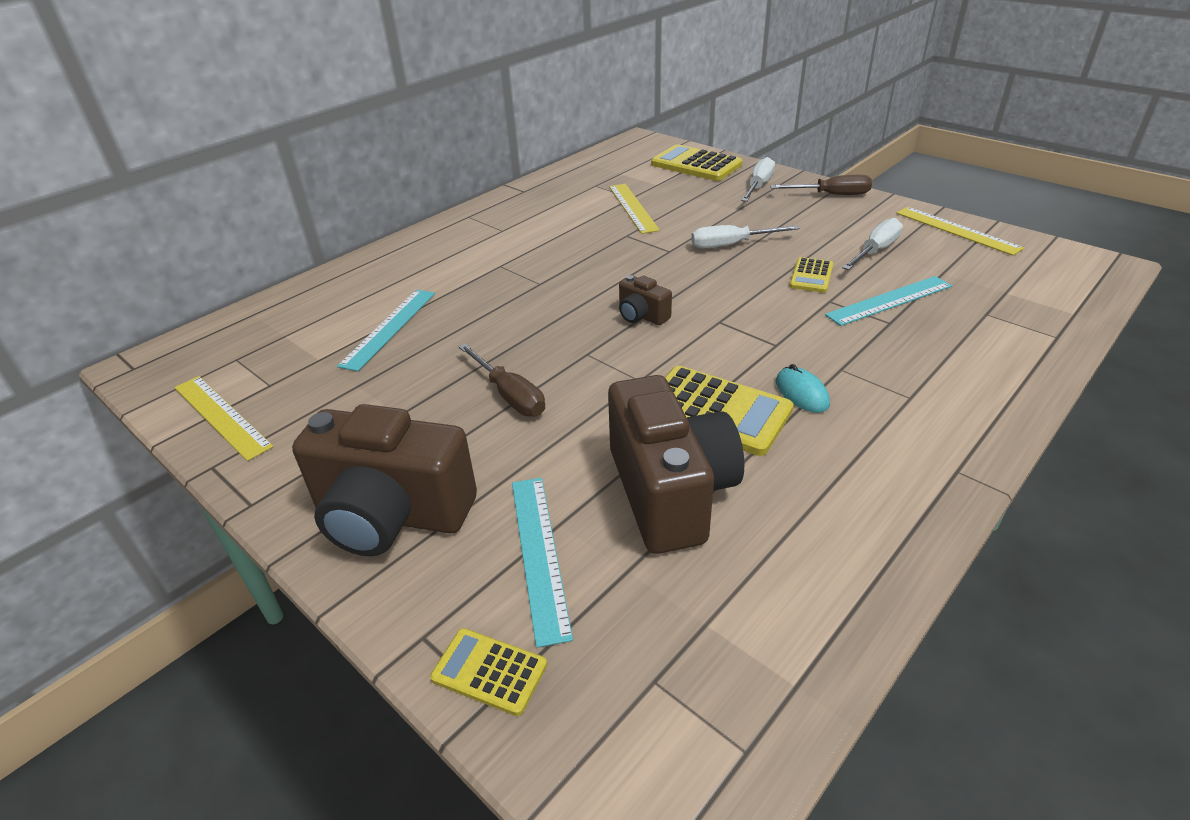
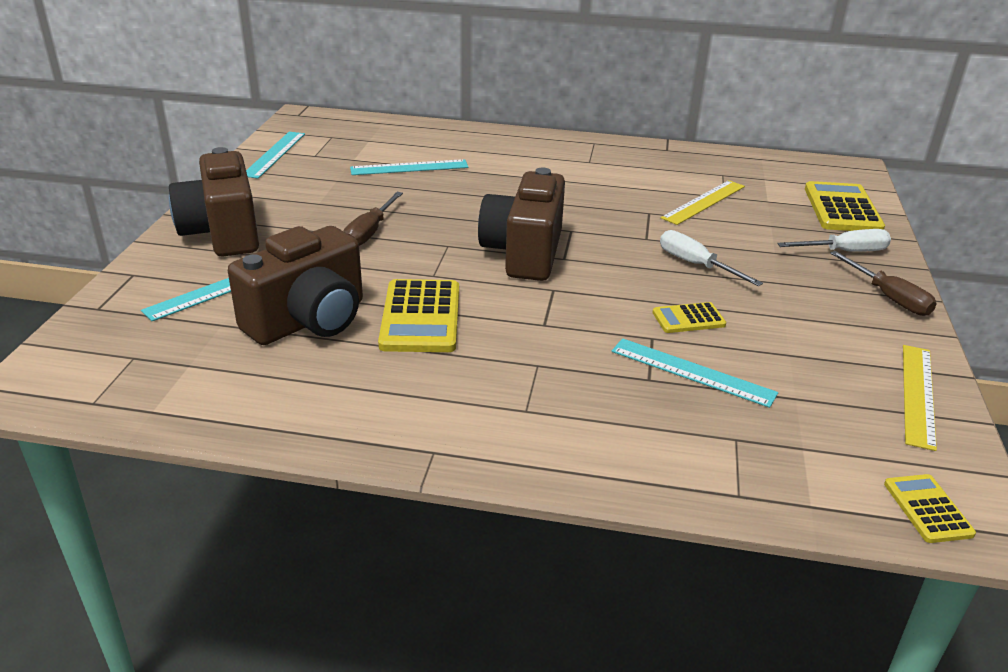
camera: 55 degrees right, 5 degrees down
yellow ruler [174,376,274,461] -> turquoise ruler [246,132,305,179]
yellow calculator [430,628,547,716] -> yellow calculator moved to [884,474,976,543]
brown camera [619,275,672,325] -> brown camera [478,168,565,281], size x2.17
turquoise mouse [776,364,830,413] -> none
white screwdriver [842,218,903,270] -> none

